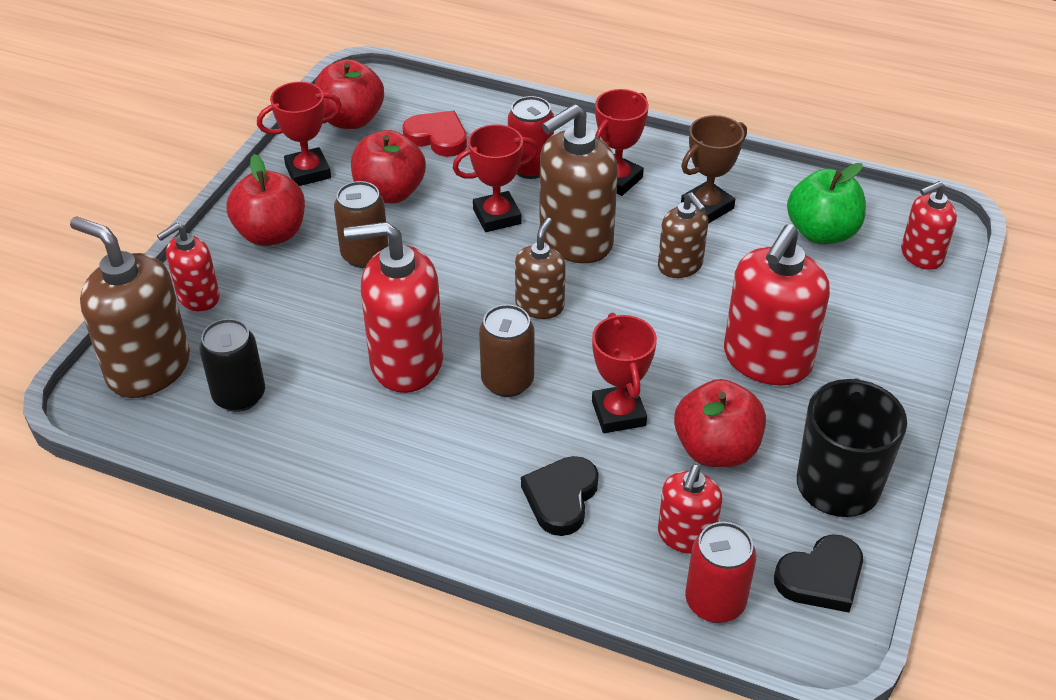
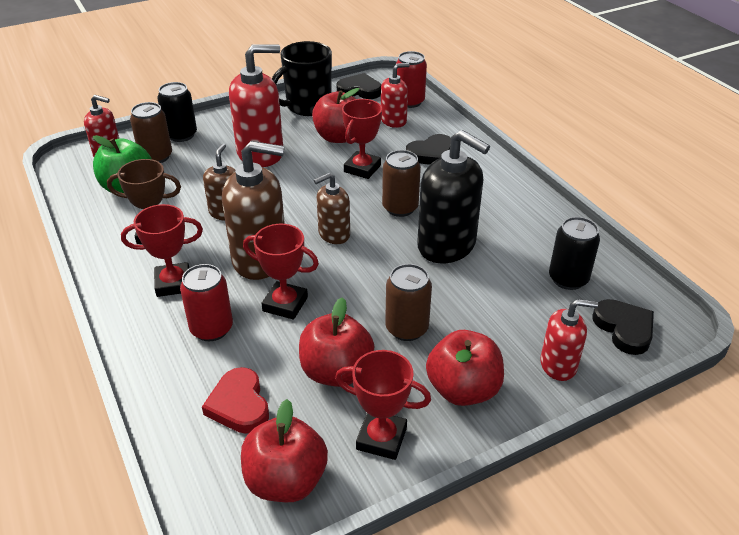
camera: 140 degrees left, 5 degrees down
brown soap dispenser [70,216,190,398] -> black heart [593,299,654,355]
red soap dispenser [344,222,443,393] -> black soap dispenser [417,130,490,263]
none -> brown can [130,102,172,163]
none -> black can [157,82,197,142]

